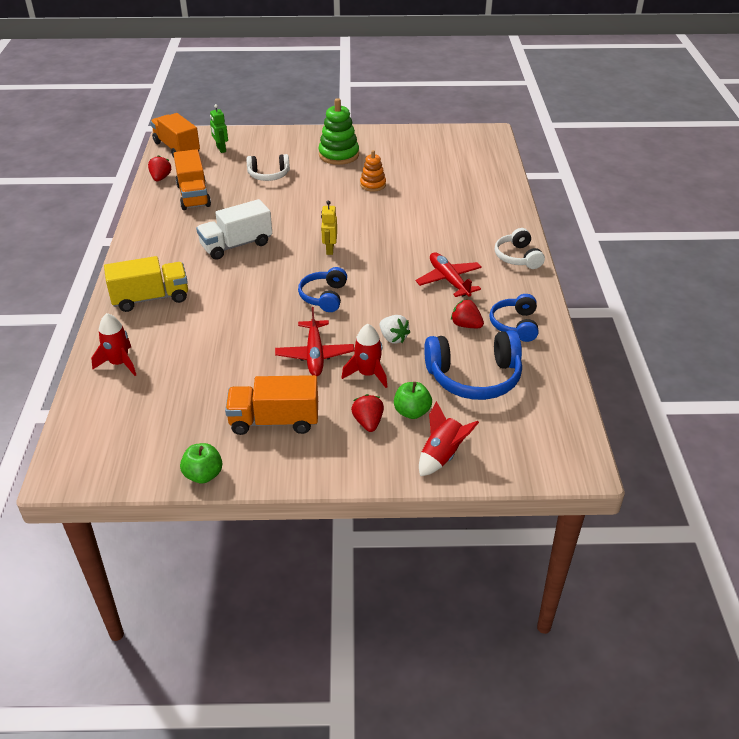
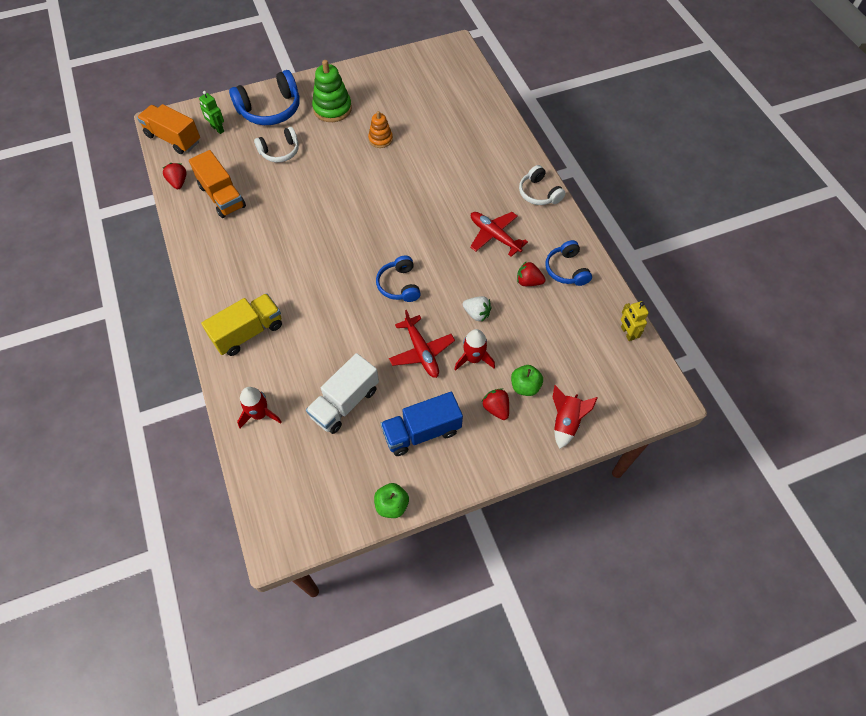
camera: 20 degrees left, 20 degrees up
white truck [196,199,272,260] -> white truck moved to [306,353,379,434]
orange truck [225,375,318,435] -> blue truck [380,392,463,456]
yellow robot [321,201,337,255] -> yellow robot moved to [621,301,649,341]
blue headphones [424,330,522,400] -> blue headphones moved to [229,70,300,125]

